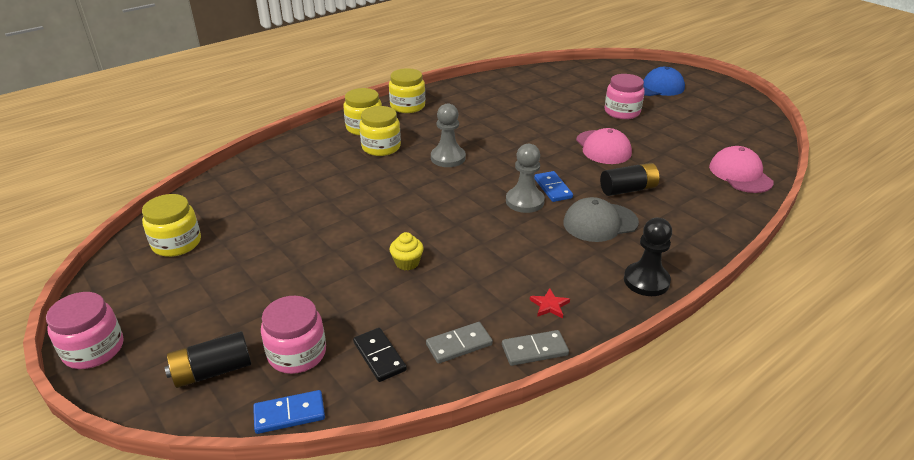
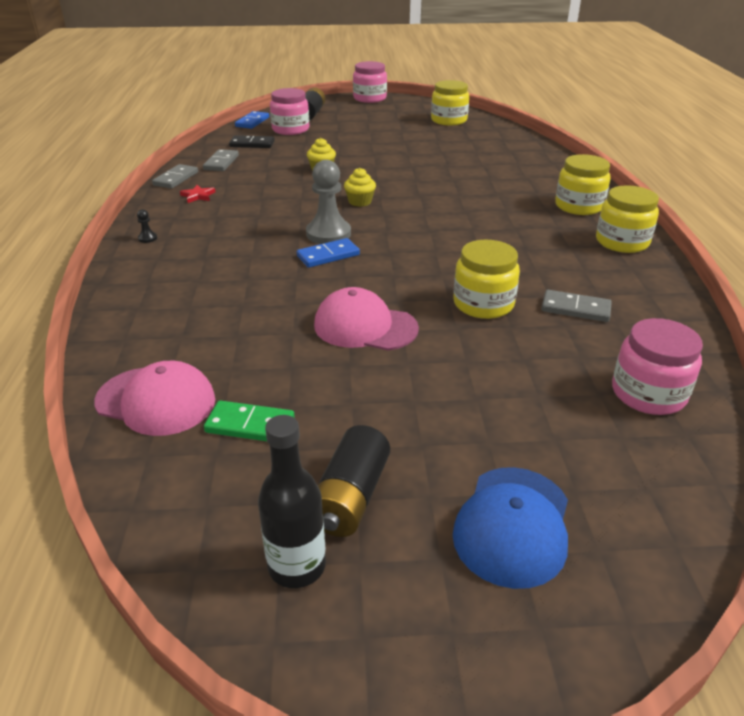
camera: 125 degrees right, 0 degrees up
yellow jar [359,106,401,156] -> yellow jar moved to [454,240,520,319]
grey pawn [431,104,466,167] -> none
blue domino [534,171,573,202] -> blue domino turned 45 degrees counterclockwise [297,238,360,268]
grey cap [563,197,639,242] -> none
black battery [600,163,659,196] -> black battery moved to [318,425,390,537]
pink jar [605,74,645,119] -> pink jar moved to [612,318,703,415]
black pawn [624,218,672,296] -> black pawn [137,209,157,243], size x0.41
none -> green domino [204,400,294,441]
none -> black bottle [258,415,326,588]
none -> yellow cupcake [344,168,376,207]
none -> grey domino [541,290,612,322]

